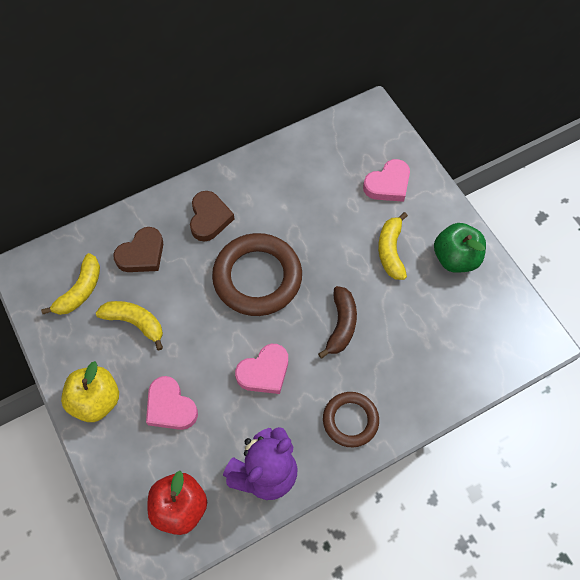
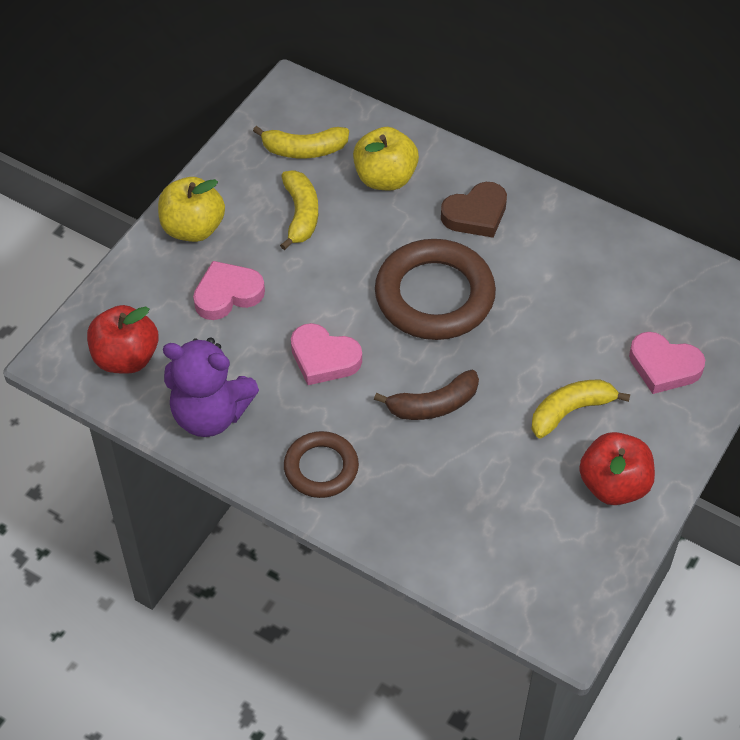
camera: 60 degrees right, 10 degrees down
brown heart [113,227,163,272] -> yellow apple [353,127,419,191]
pink heart [146,376,198,430] -> pink heart turned 45 degrees clockwise [193,261,265,320]
green apple [434,223,486,273] -> red apple [579,432,655,505]

